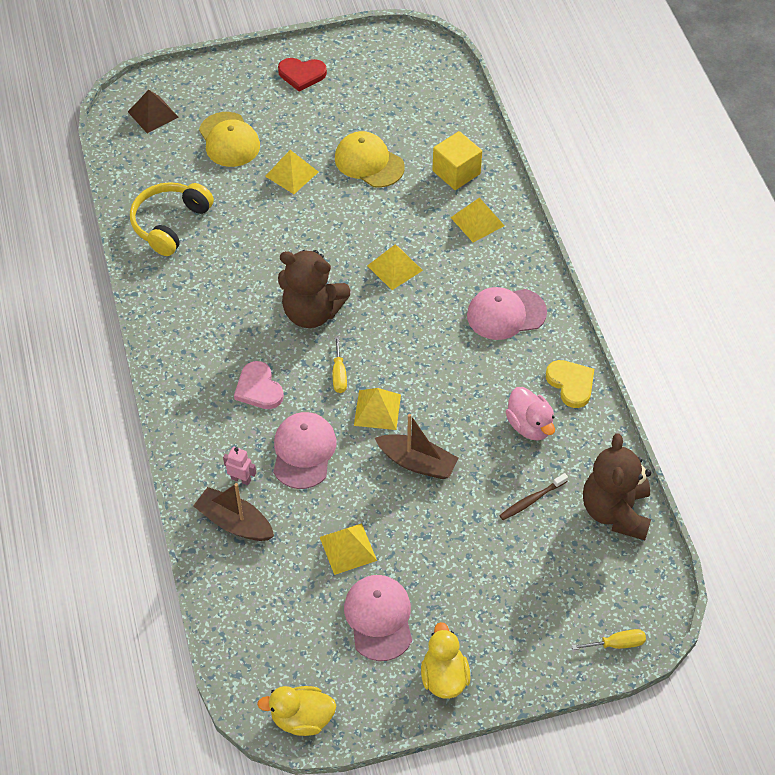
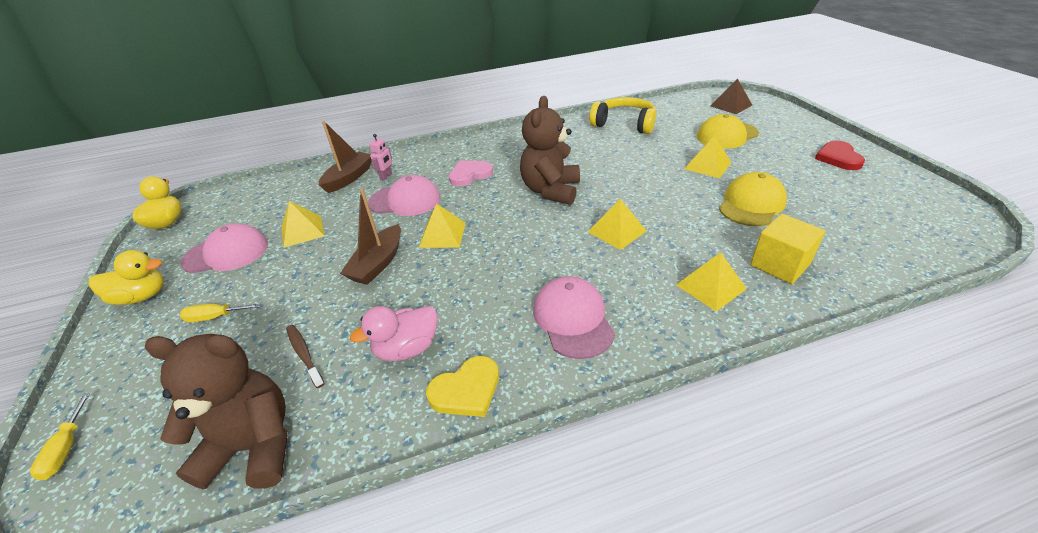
camera: 90 degrees right, 15 degrees down
yellow screwdriver [333,336,347,393] -> yellow screwdriver moved to [180,303,261,323]

